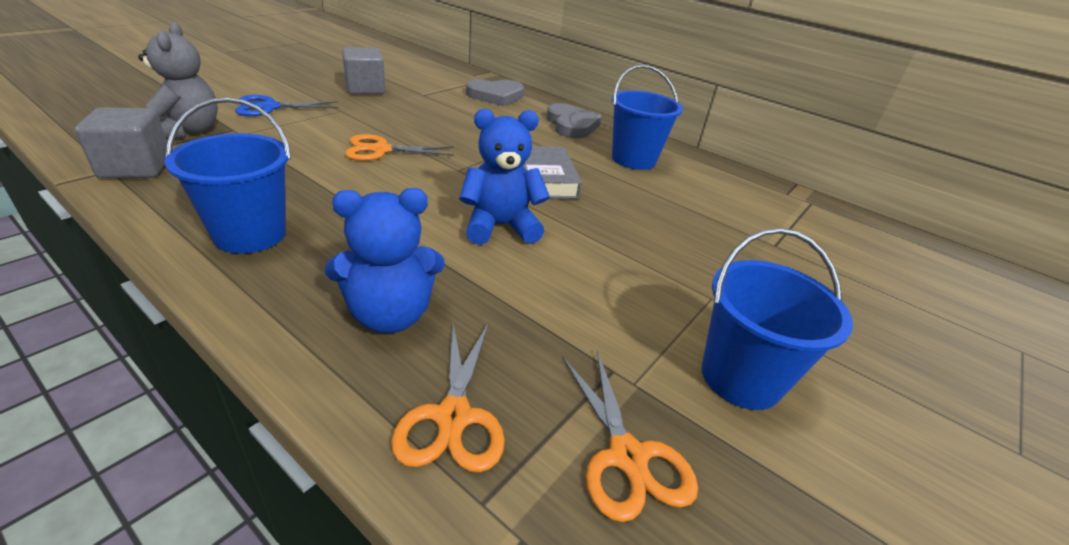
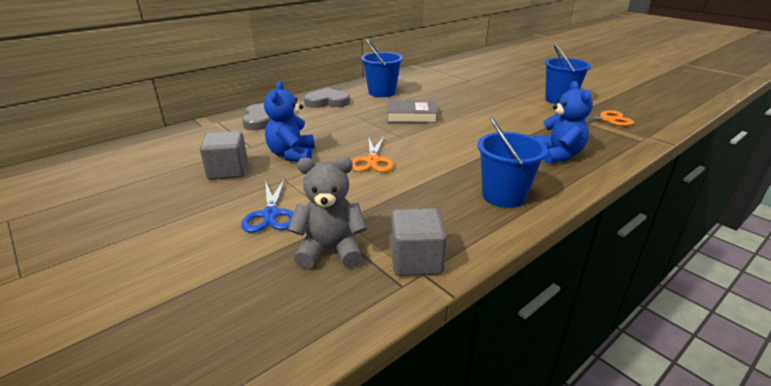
camera: 75 degrees left, 5 degrees down
orange scissors [391,324,505,472] -> none
blue teddy bear [459,109,550,245] -> blue teddy bear moved to [264,81,315,162]

